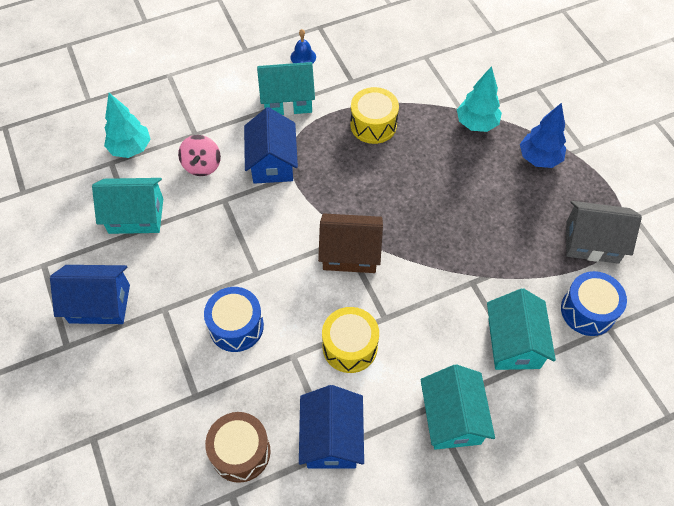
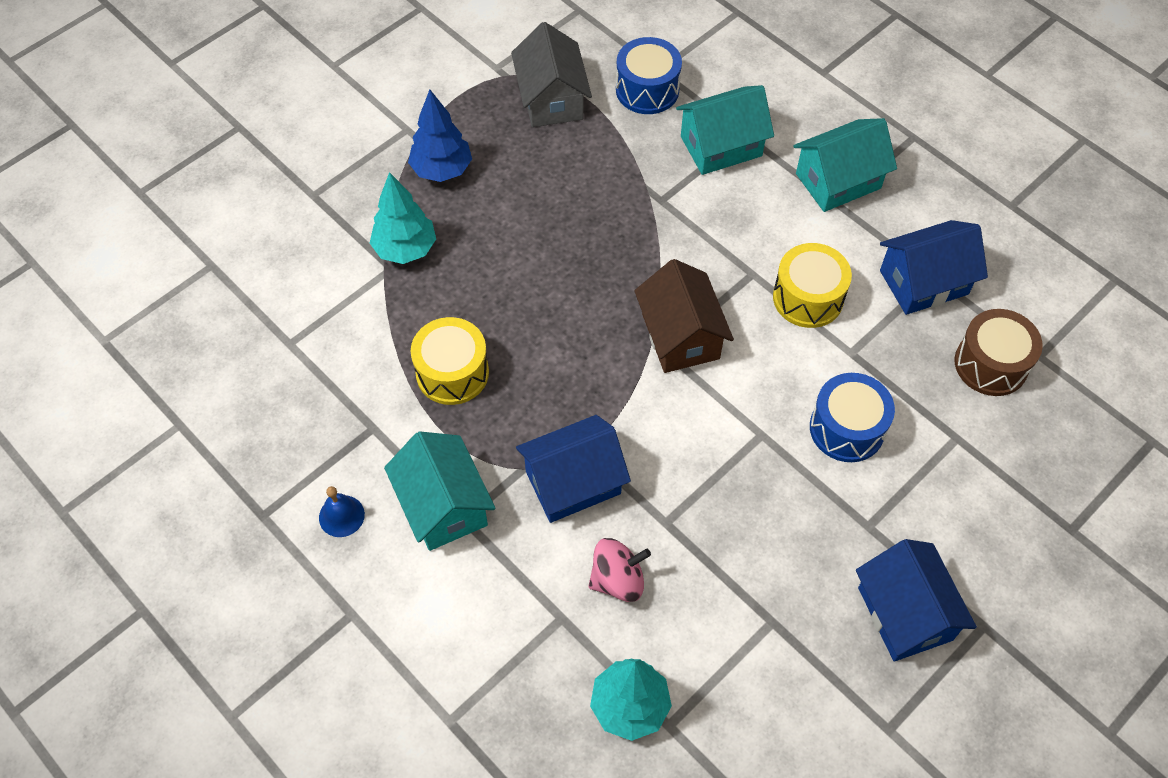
camera: 110 degrees left, 0 degrees up
turquoise house [92,178,163,234] -> none

